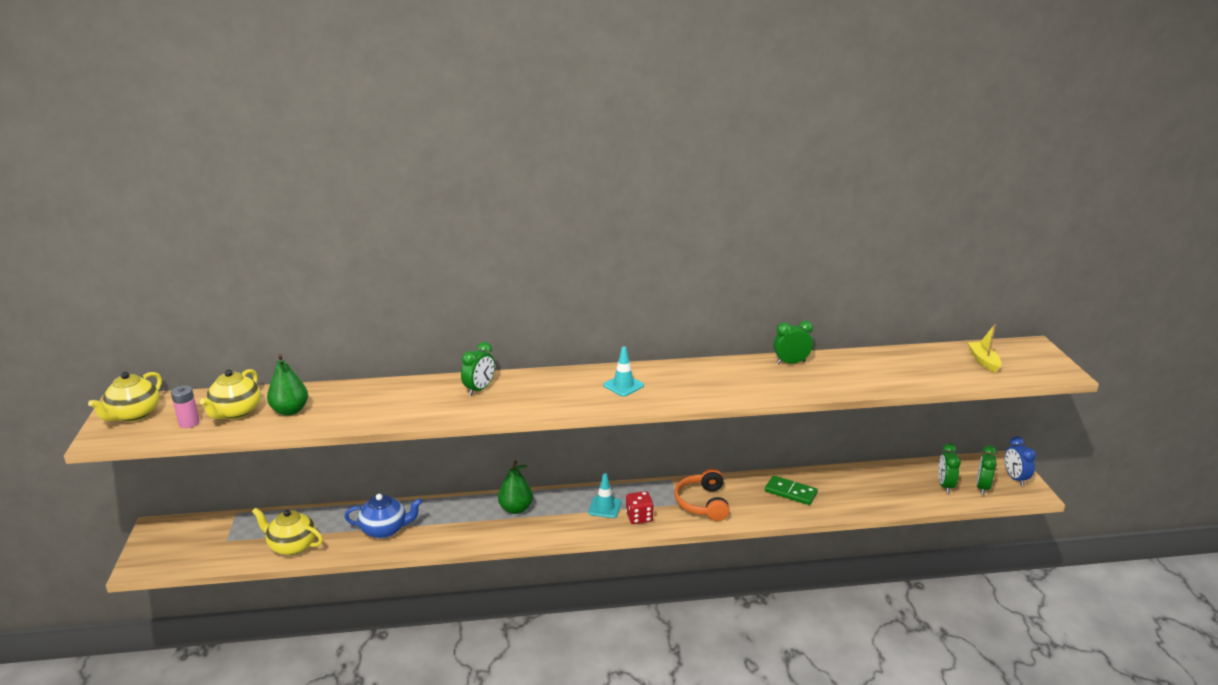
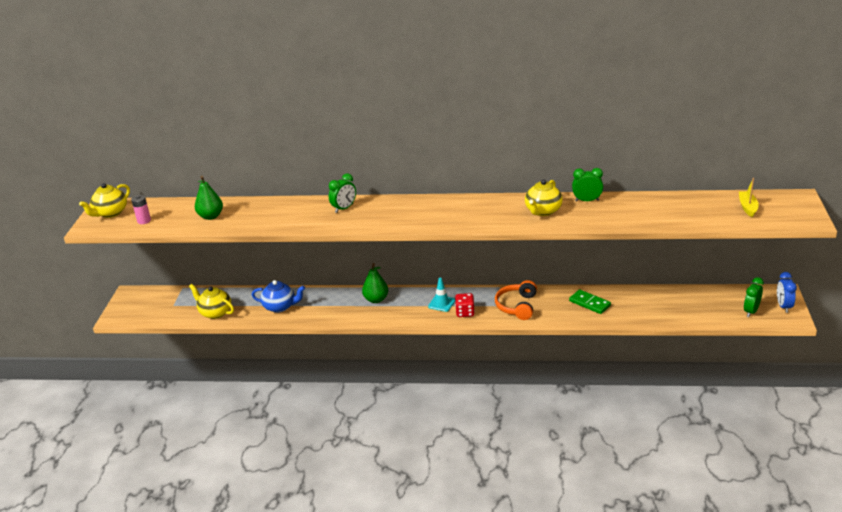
camera: 15 degrees right, 5 degrees up
yellow teapot [200,369,261,419] -> yellow teapot moved to [525,179,563,216]
turquoise traffic cone [603,347,644,397] -> none
green clock [938,443,961,493] -> none

